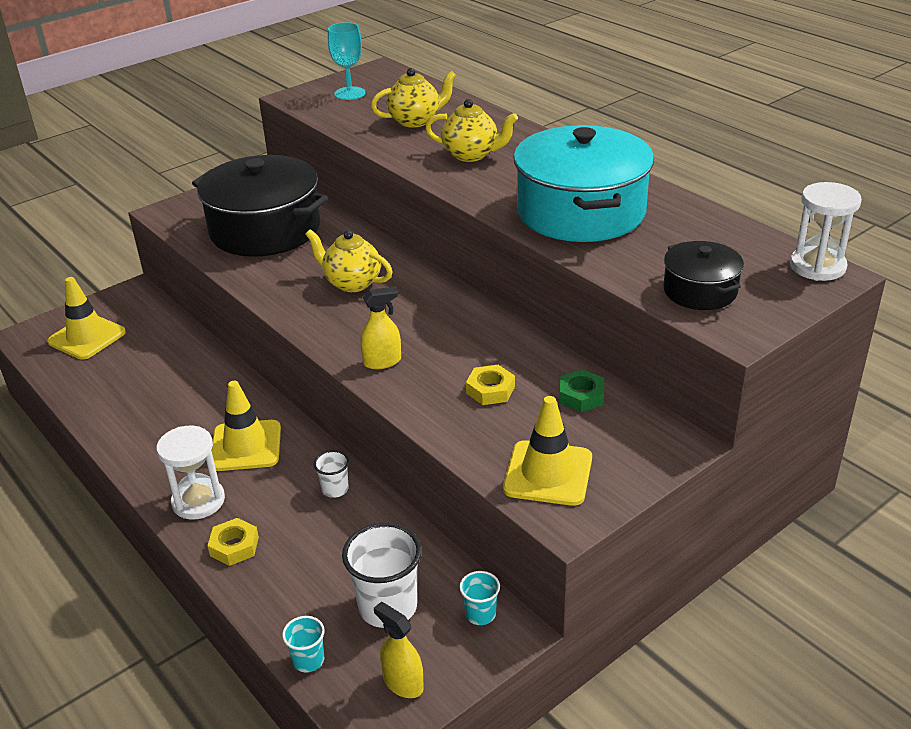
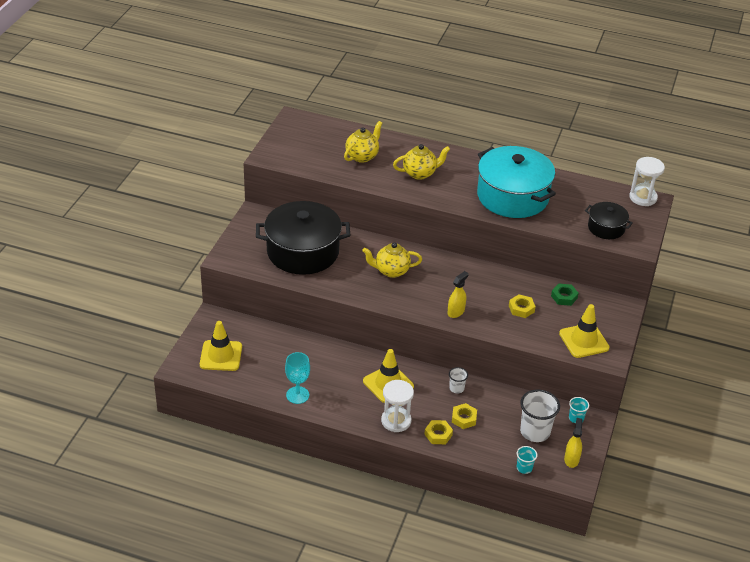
camera: 35 degrees left, 5 degrees up
turquoise goblet [328,22,365,100] -> turquoise goblet moved to [285,352,310,404]
yellow spray bottle [374,602,424,698] -> yellow spray bottle turned 90 degrees clockwise [564,418,582,468]
none -> yellow nut [452,403,477,429]

